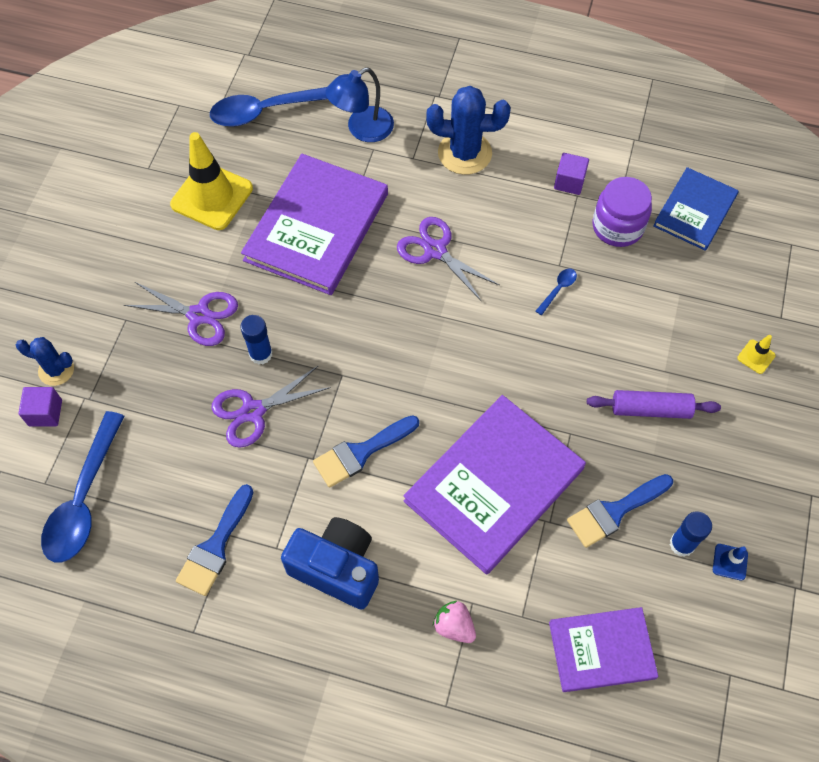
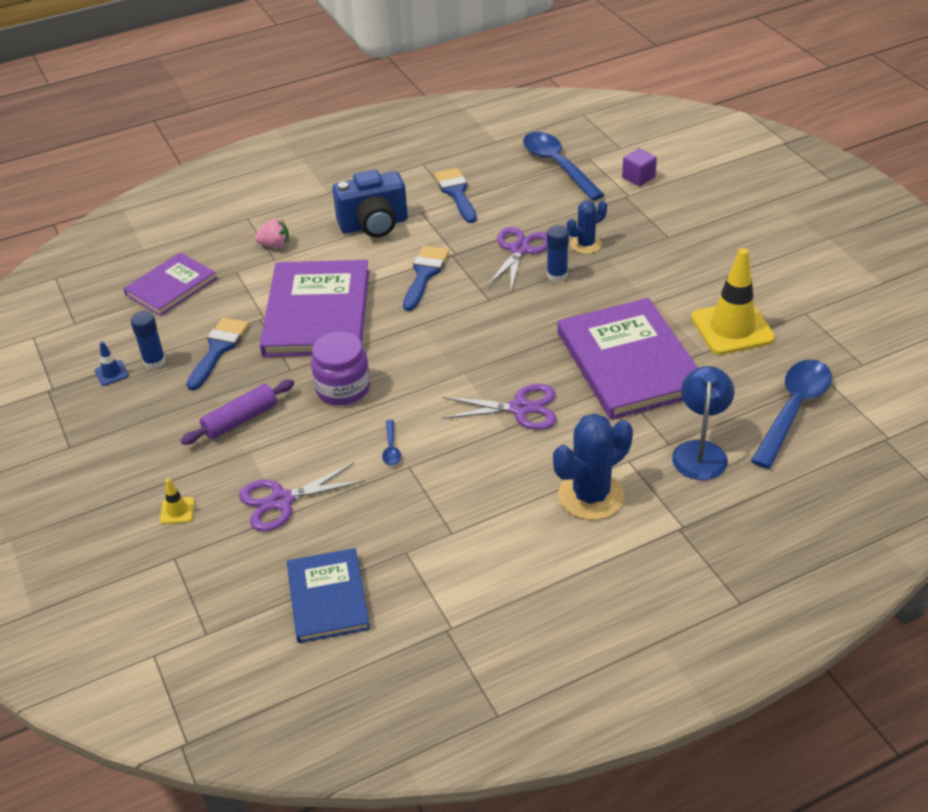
camera: 140 degrees right, 20 degrees down
blue cactus [16,337,74,386] -> blue cactus moved to [567,201,607,254]
purple scissors [124,282,238,346] -> purple scissors moved to [239,462,365,532]
purple cube [554,153,589,195] -> none
purple jar [593,177,652,247] -> purple jar moved to [311,332,370,405]

